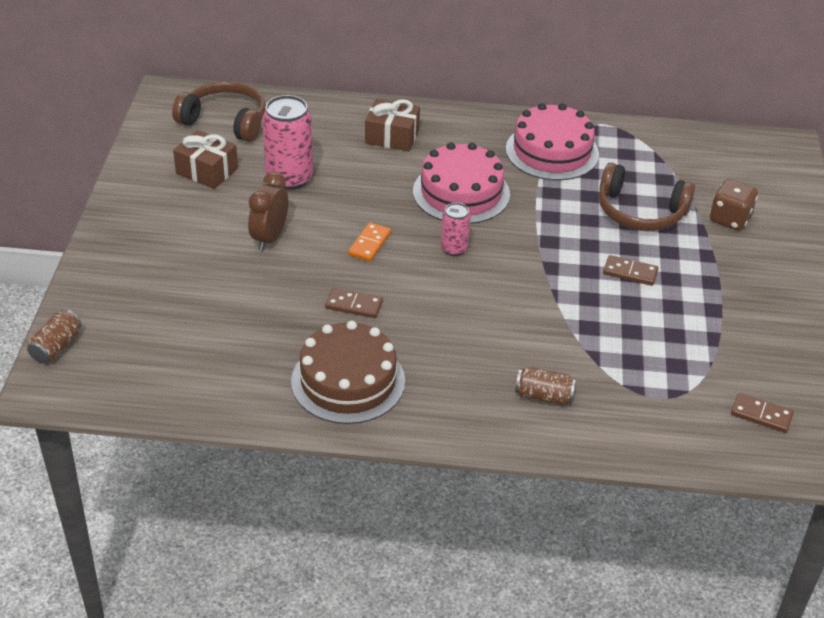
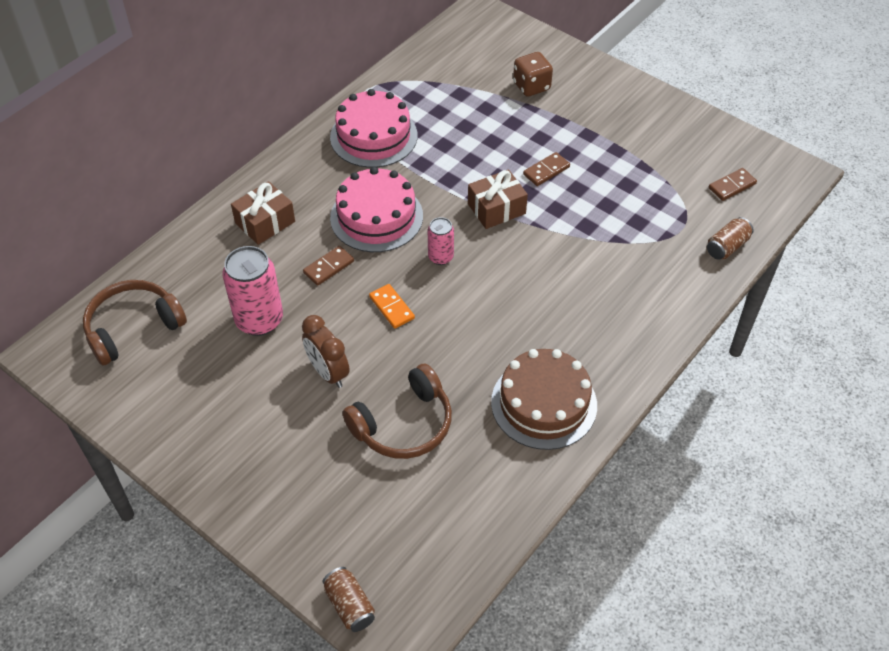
camera: 55 degrees left, 10 degrees up
brown gift [173,130,238,189] -> brown gift moved to [468,169,528,229]
brown domino [325,288,383,318] -> brown domino moved to [303,246,354,286]
brown can [515,366,576,405] -> brown can moved to [707,217,754,260]
brown headphones [599,163,695,231] -> brown headphones moved to [343,363,452,459]

